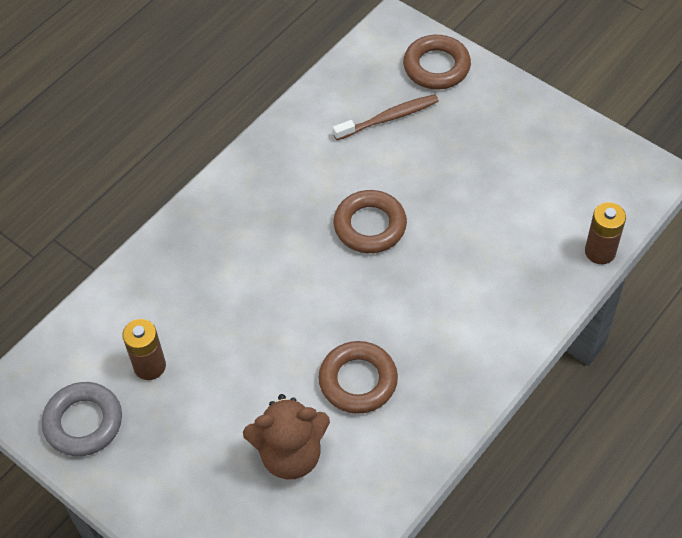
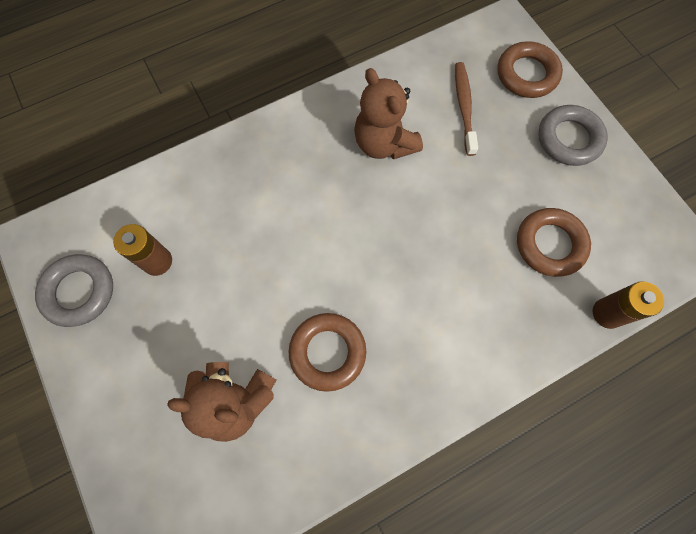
camera: 20 degrees right, 15 degrees up
brown toothbrush [333,94,439,140] -> brown toothbrush turned 90 degrees counterclockwise [455,62,478,156]
brown ring [333,190,407,253] -> brown ring moved to [517,208,591,277]
none -> brown teddy bear [354,68,423,159]
none -> grey ring [538,105,608,166]

